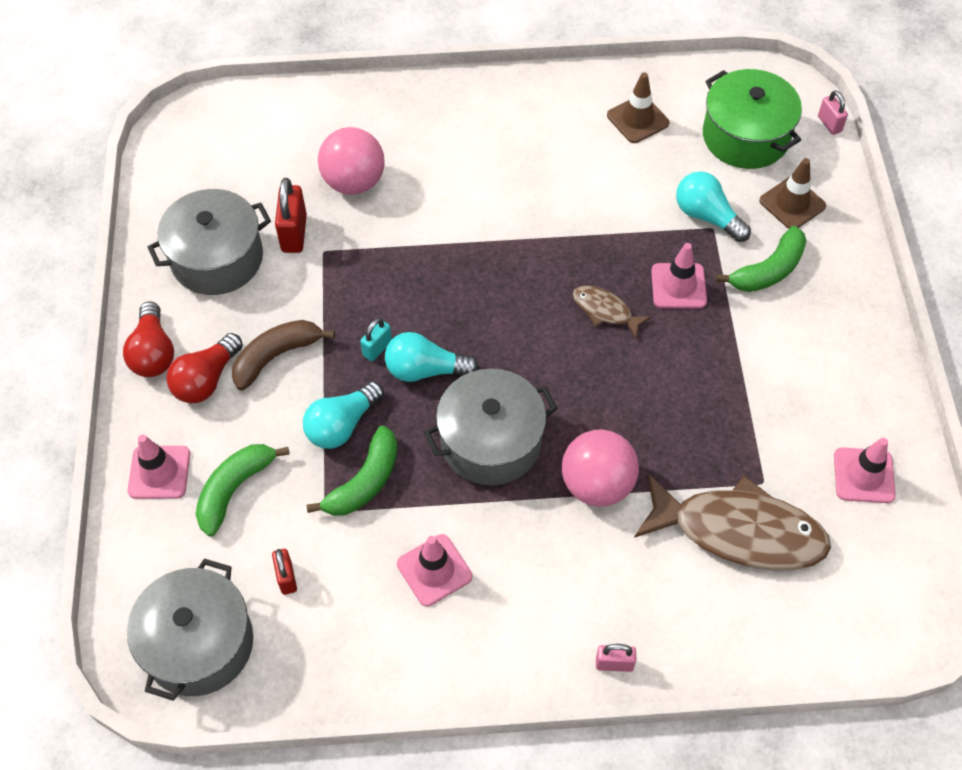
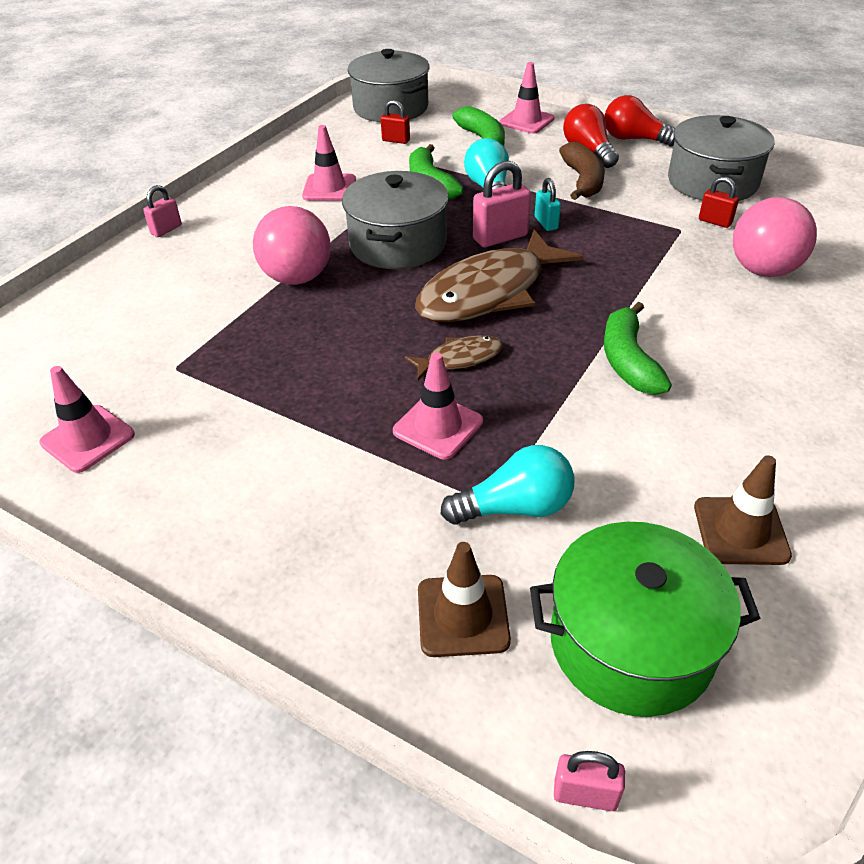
camera: 125 degrees right, 15 degrees down
red padlock [275,178,307,253] -> red padlock [699,177,739,228], size x0.60
turquoise light bulb [385,332,479,382] -> pink padlock [473,161,531,247]
brown fish [634,474,831,570] -> brown fish moved to [415,229,584,322]
green banana [716,226,807,292] -> green banana moved to [604,302,672,395]

